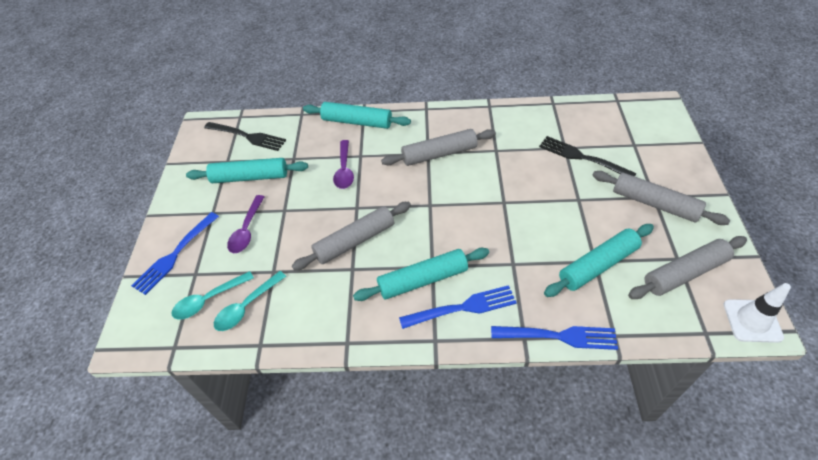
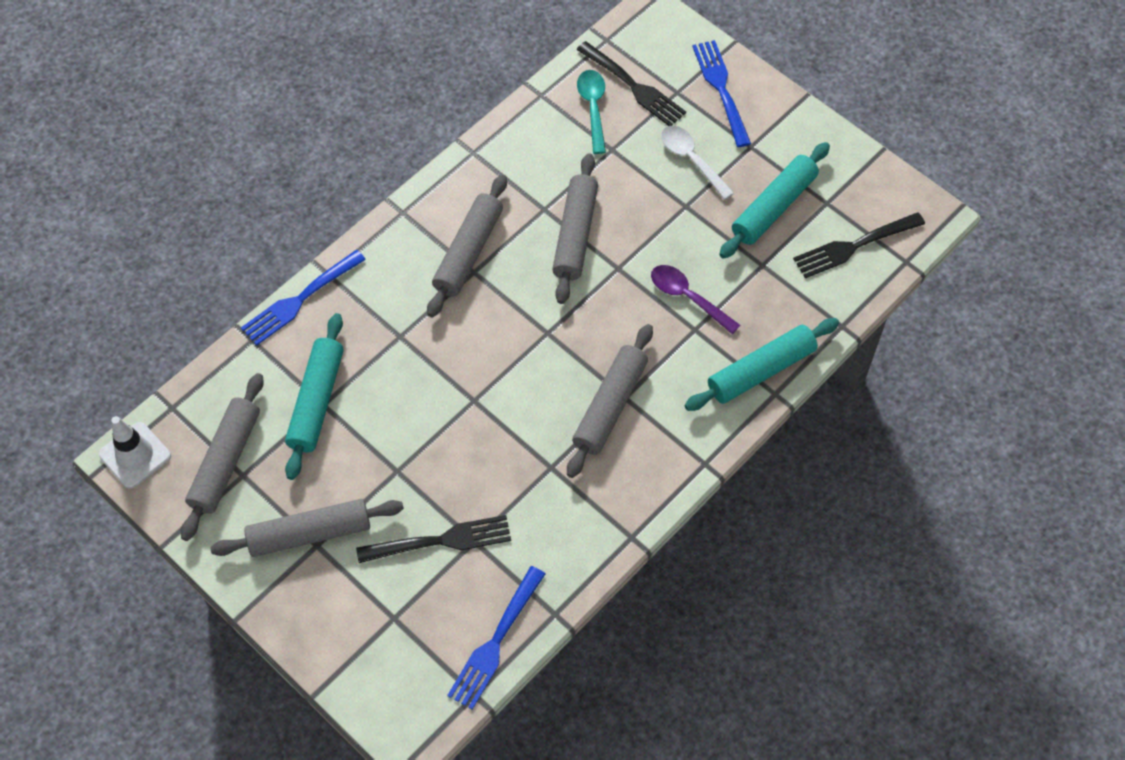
camera: 130 degrees right, 10 degrees up
turquoise spoon [172,271,254,319] -> black fork [577,41,686,126]
purple spoon [227,195,265,253] -> white spoon [661,126,734,200]
turquoise rolling pin [353,248,489,301] -> grey rolling pin [427,175,507,317]
blue fork [399,285,517,329] -> blue fork moved to [447,566,545,710]

